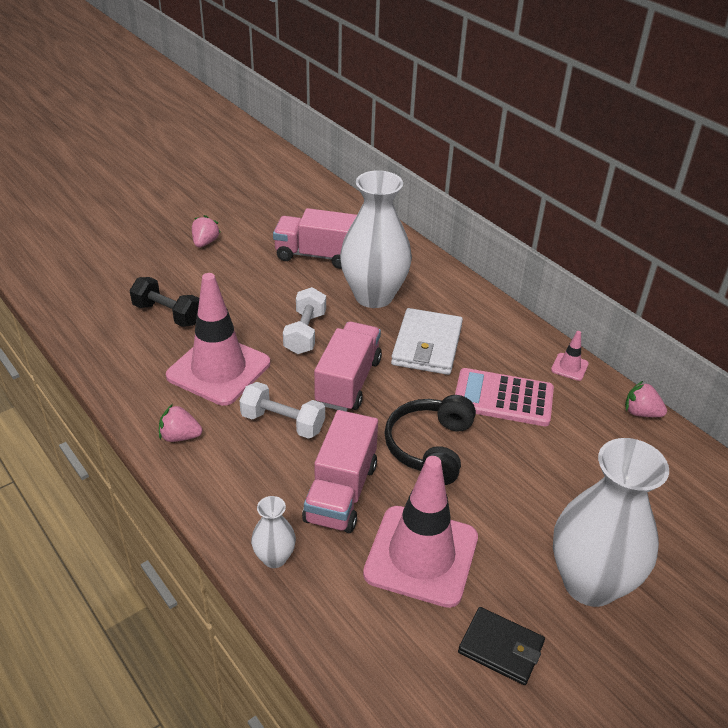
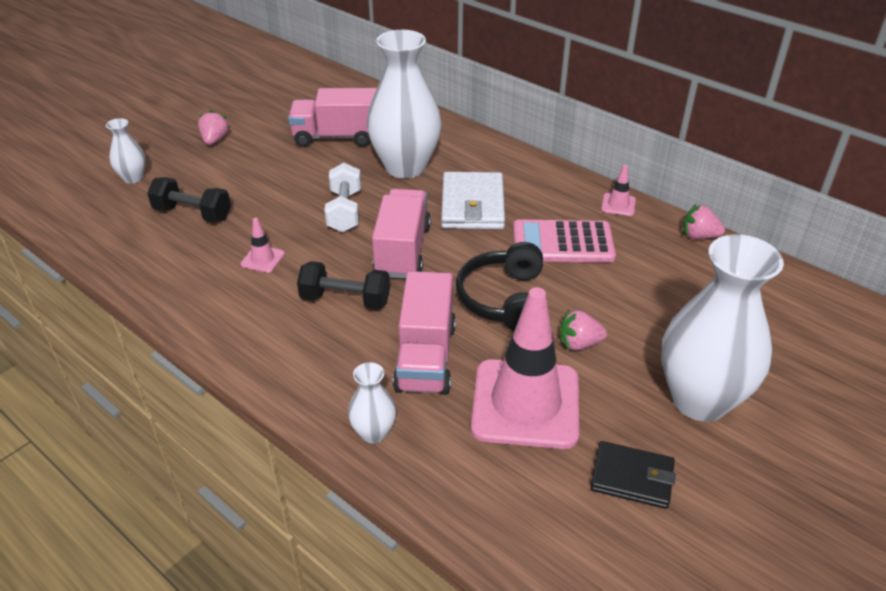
camera: 10 degrees left, 0 degrees up
pink strawberry [159,404,202,442] -> pink strawberry moved to [560,309,607,350]
pink traffic cone [166,273,270,406] -> pink traffic cone [241,218,285,273], size x0.40
white dumbbell [239,382,325,439] -> black dumbbell [297,261,390,310]
none -> white vase [106,118,146,184]

